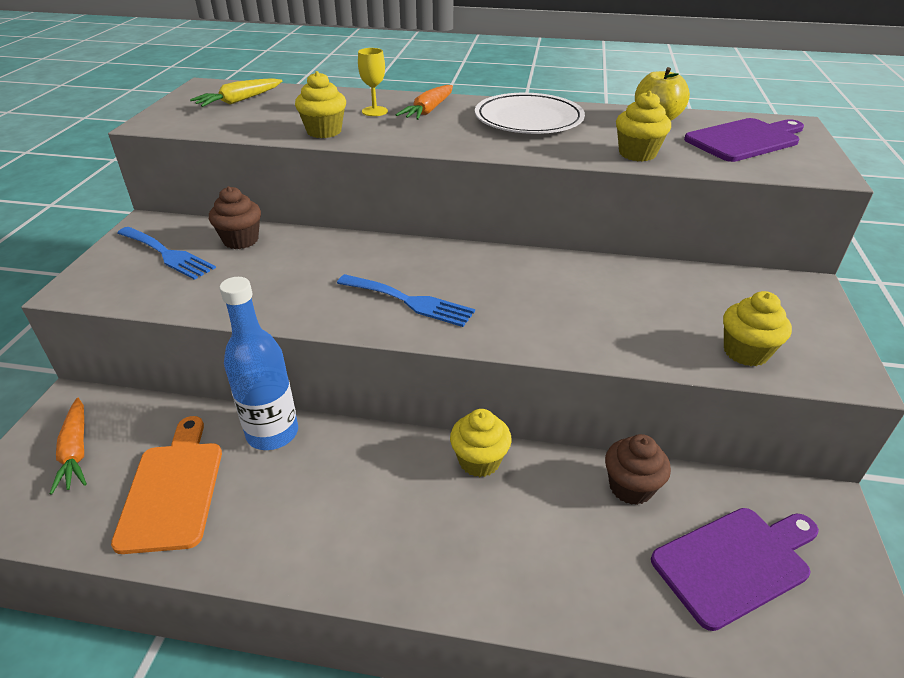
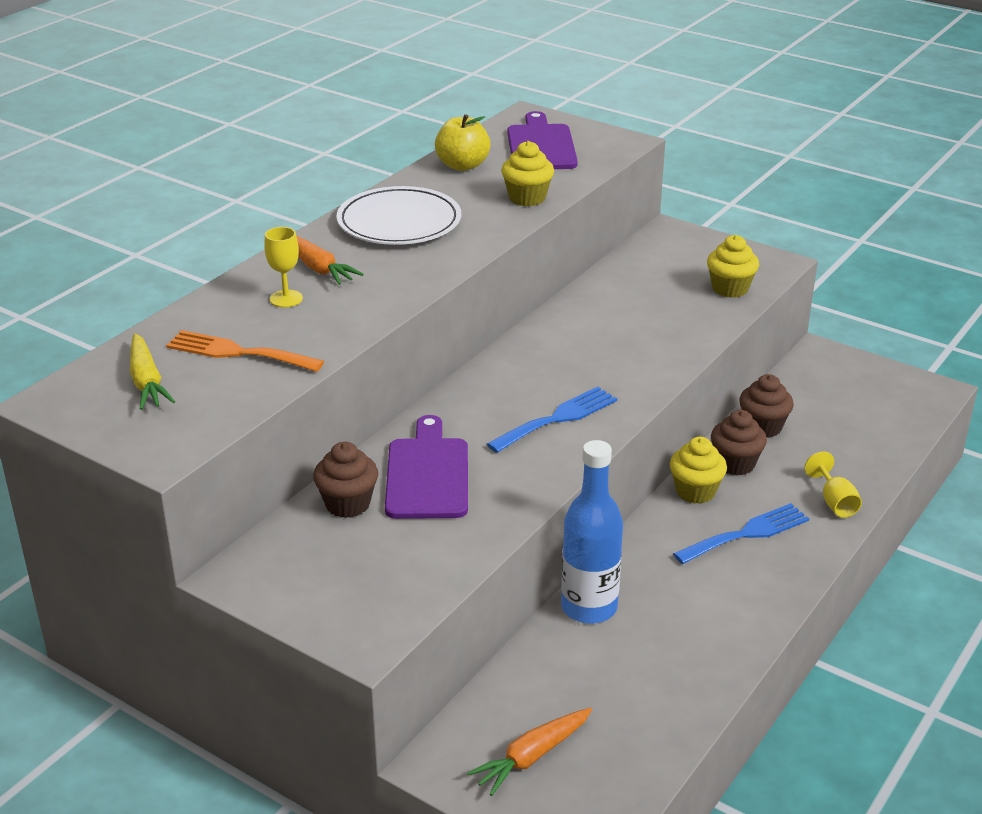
camera: 65 degrees left, 5 degrees down
orange carrot [50,398,87,495] -> orange carrot turned 135 degrees clockwise [467,708,592,796]
orange cutting board [111,416,222,554] -> none
blue fork [117,227,216,280] -> blue fork moved to [673,503,809,564]
yellow cupcake [295,71,346,138] -> none
purple cutting board [651,508,819,631] -> purple cutting board moved to [385,415,468,519]
none -> orange fork [166,330,324,372]
none -> brown cupcake [711,410,767,475]
none -> yellow goblet [804,452,862,518]

